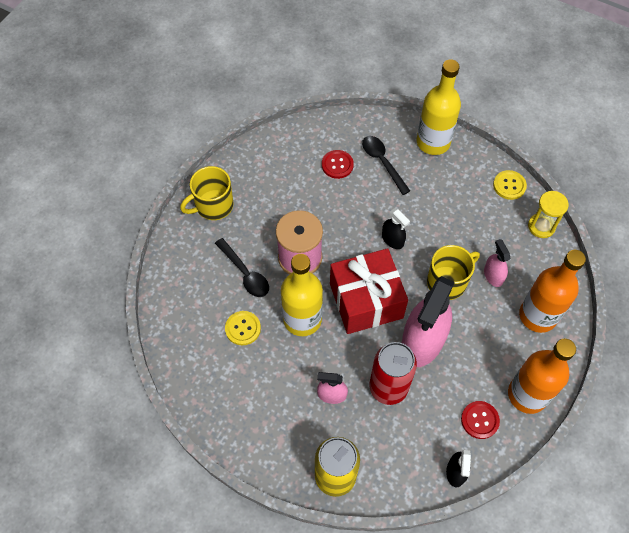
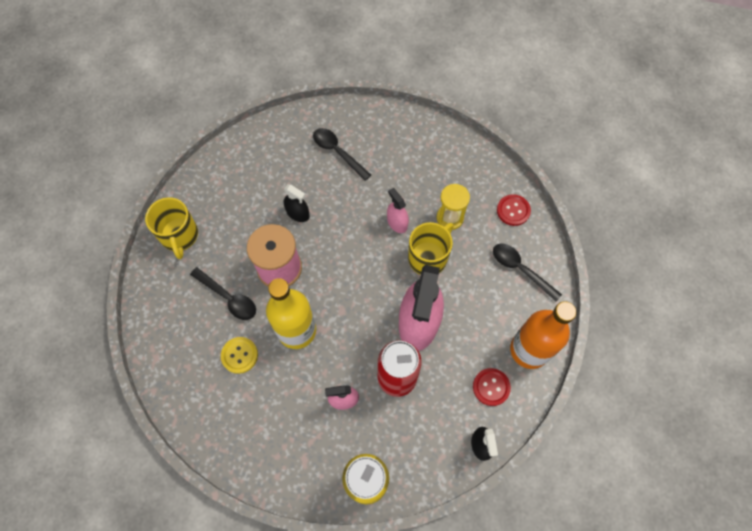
camera: 15 degrees left, 5 degrees up
yellow mug [180,166,233,220] -> yellow mug turned 60 degrees counterclockwise [145,197,198,259]
red button [322,150,354,179] -> red button moved to [497,194,531,226]
red gift [330,248,408,334] -> none
black spray bottle [382,208,410,249] -> black spray bottle moved to [284,184,310,222]
yellow bottle [417,59,461,155] -> none
pink spray bottle [484,239,510,287] -> pink spray bottle moved to [387,188,409,233]
yellow button [493,170,527,200] -> none
orange bottle [519,250,586,333] -> black spoon [493,243,562,301]
yellow hourglass [528,191,569,238] -> yellow hourglass moved to [437,184,470,230]

